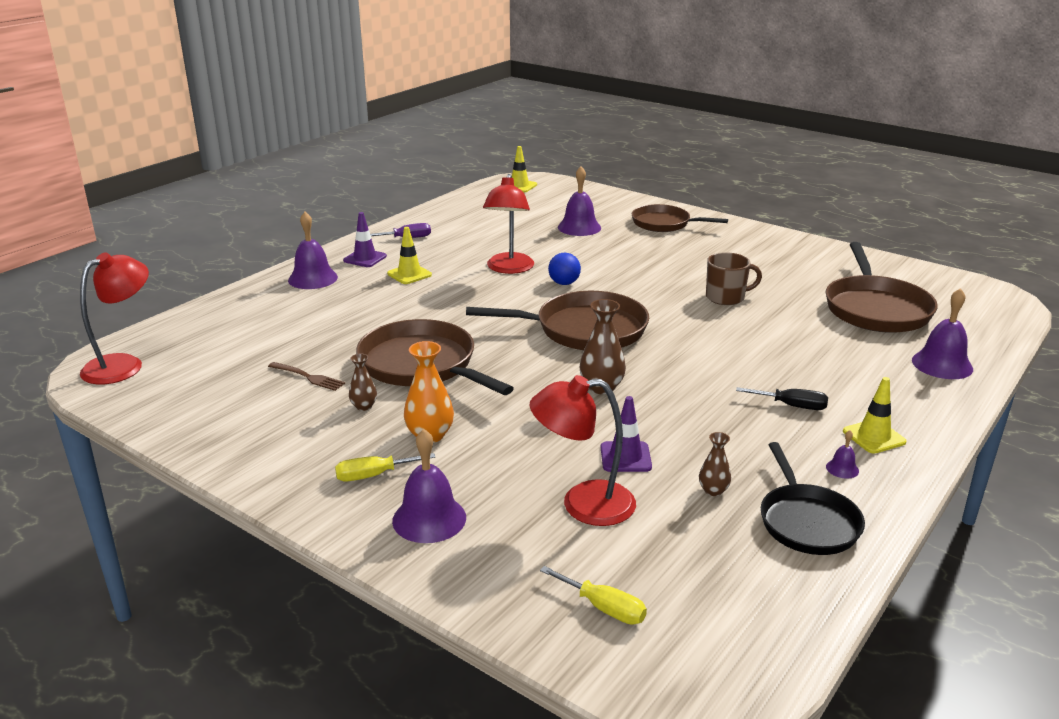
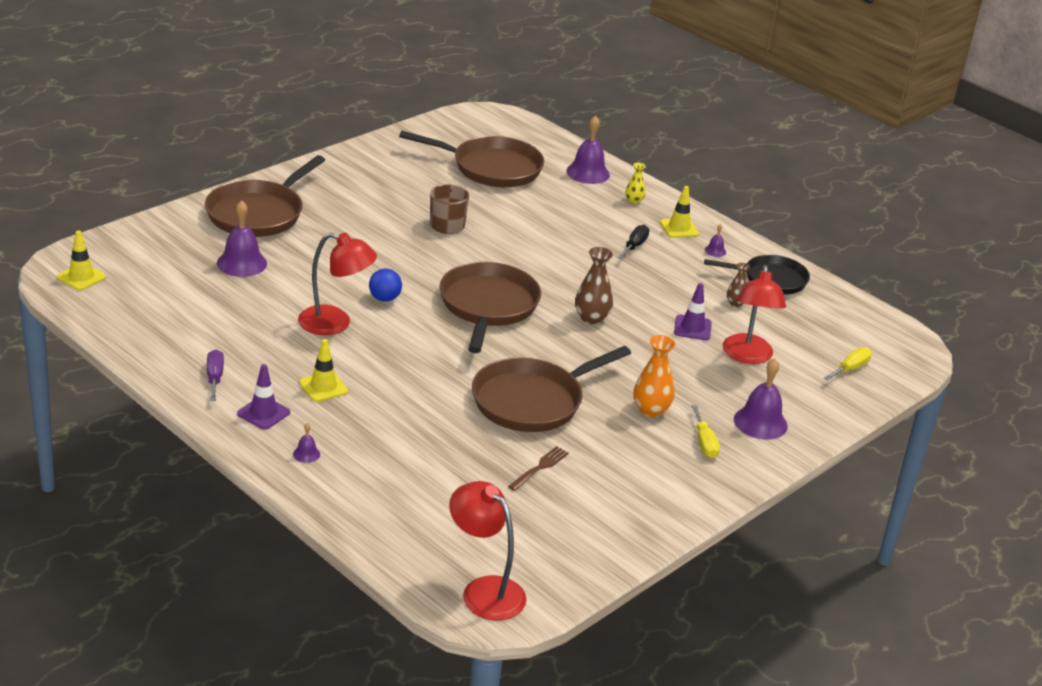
camera: 85 degrees left, 5 degrees up
purple bell [288,212,338,289] -> purple bell [293,423,320,463], size x0.47
brown vase [349,354,377,411] -> none
brown pan [632,204,728,232] -> brown pan [205,155,325,237], size x1.50
none -> yellow vase [626,163,646,204]

